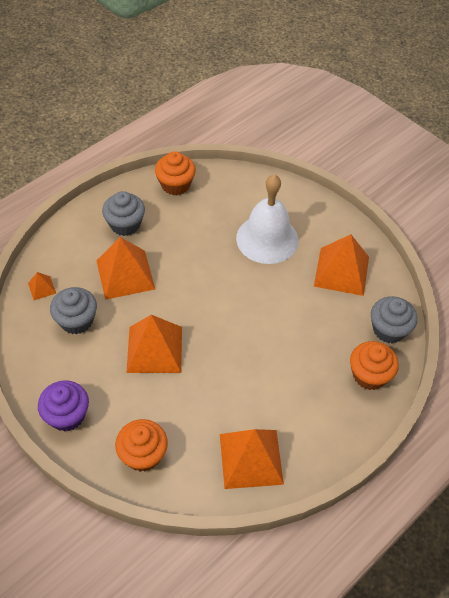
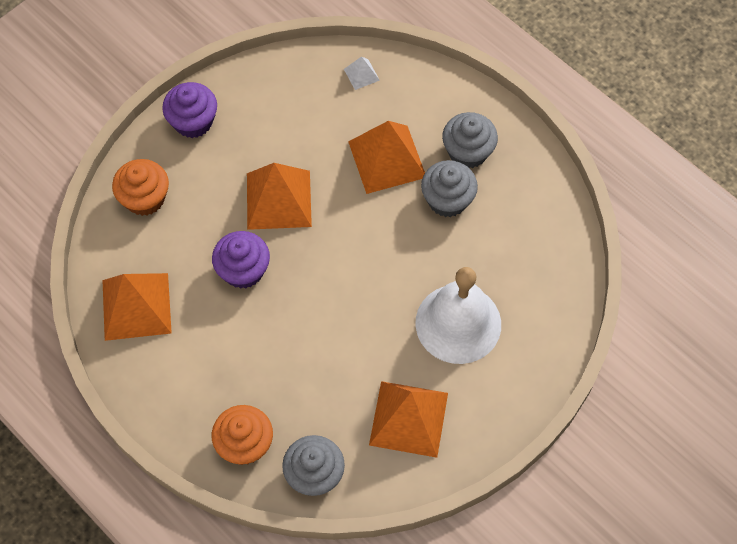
camera: 90 degrees right, 10 degrees up
orange pyramid [28,272,56,300] -> white pyramid [344,56,380,90]
grey cupcake [50,287,97,334] -> grey cupcake moved to [421,160,478,217]
orange cupcake [155,151,196,195] -> none
none -> purple cupcake [212,231,270,289]

